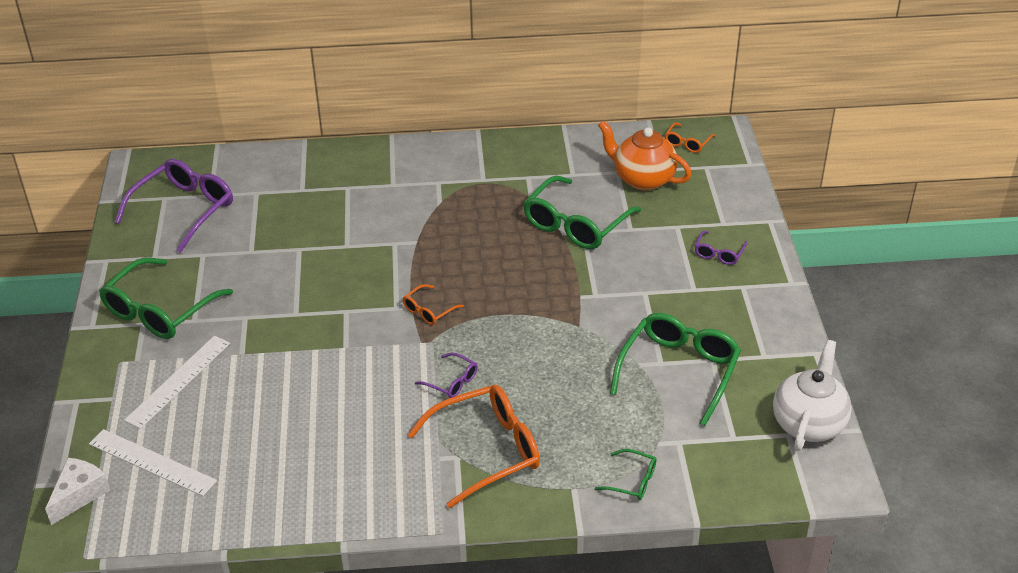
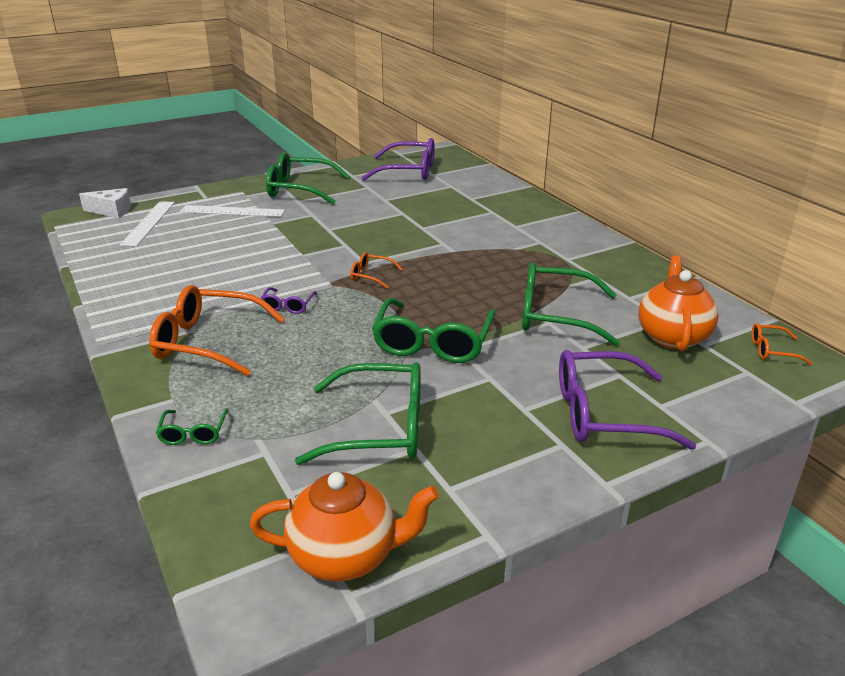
camera: 65 degrees right, 10 degrees down
orange glasses [407,385,540,508] -> orange glasses turned 150 degrees clockwise [149,285,285,376]
purple glasses [695,231,747,265] -> purple glasses [559,350,696,450], size x2.11
white teapot [773,340,852,451] -> orange teapot [249,472,439,582]
none -> green glasses [372,298,495,363]

